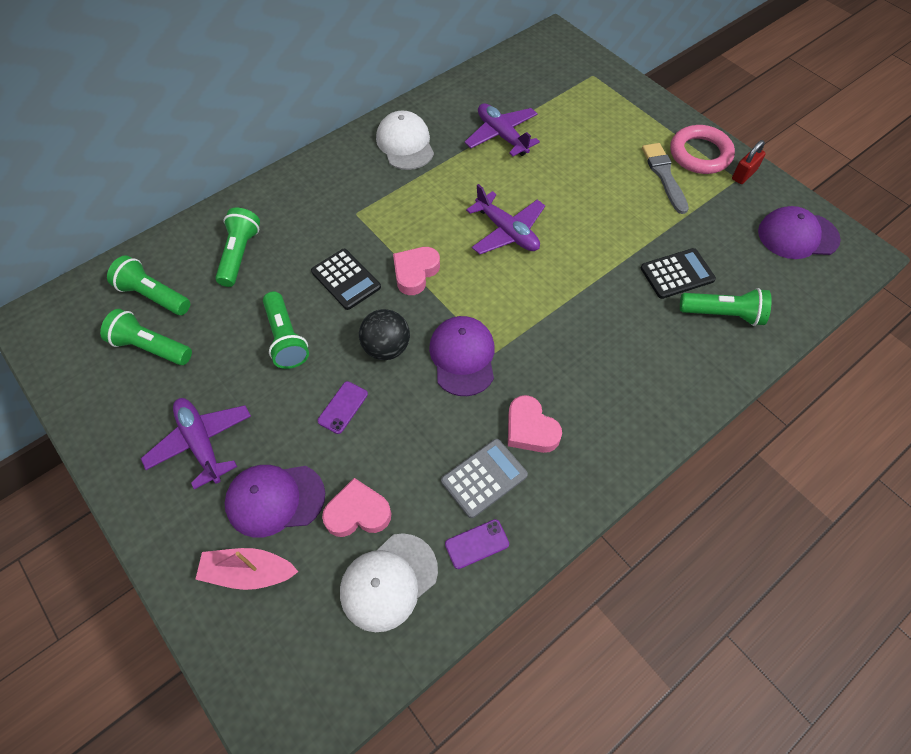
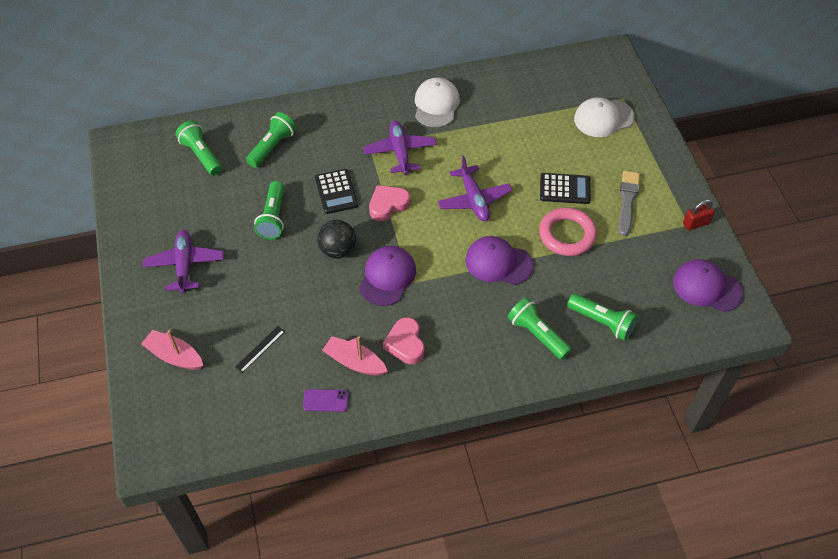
camera: 25 degrees right, 5 degrees down
green flashlight [100,309,192,365] -> green flashlight moved to [508,297,572,360]
purple cap [225,465,325,538] -> purple cap moved to [465,236,533,285]
purple phone [317,381,368,434] -> none
pink heart [322,478,391,537] -> black ruler [235,326,285,373]
white cap [340,533,438,632] -> white cap moved to [574,97,635,137]
grey calculator [441,439,528,518] -> pink boat [322,336,388,376]
purple plane [465,103,540,157] -> purple plane moved to [363,121,437,175]
black calculator [641,248,716,299] -> black calculator moved to [540,173,591,204]
pink ring [670,125,735,174] -> pink ring moved to [539,208,597,256]

